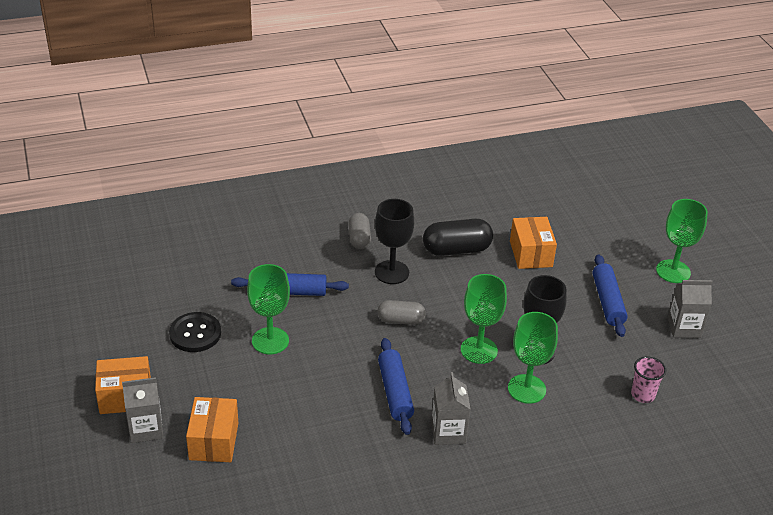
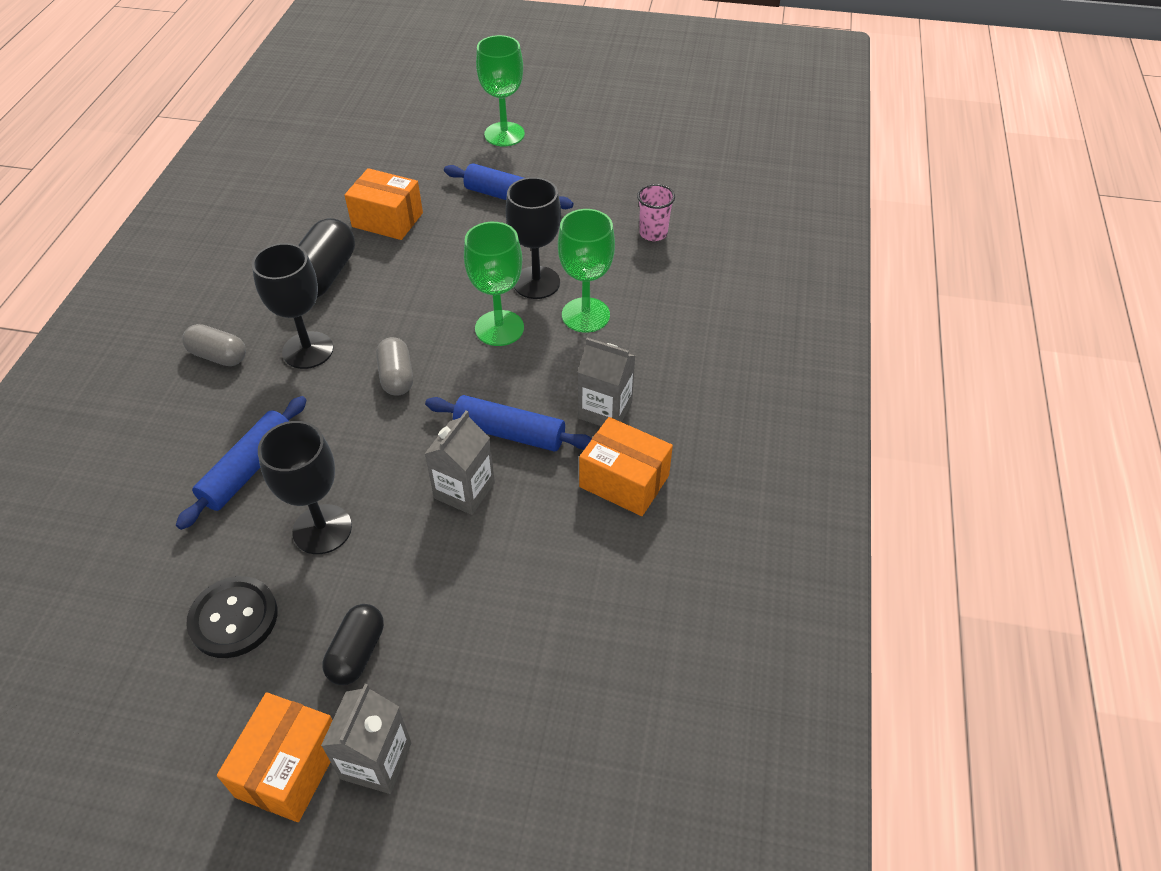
camera: 60 degrees left, 10 degrees up
orange box [186,397,238,462] -> orange box moved to [579,417,673,516]
green goblet [247,264,290,354] -> black goblet [258,421,352,554]
grey capsule [377,300,426,325] -> grey capsule turned 45 degrees counterclockwise [376,337,413,396]
grey carton [668,280,713,338] -> grey carton moved to [425,410,495,515]
none -> black capsule [322,604,384,685]

